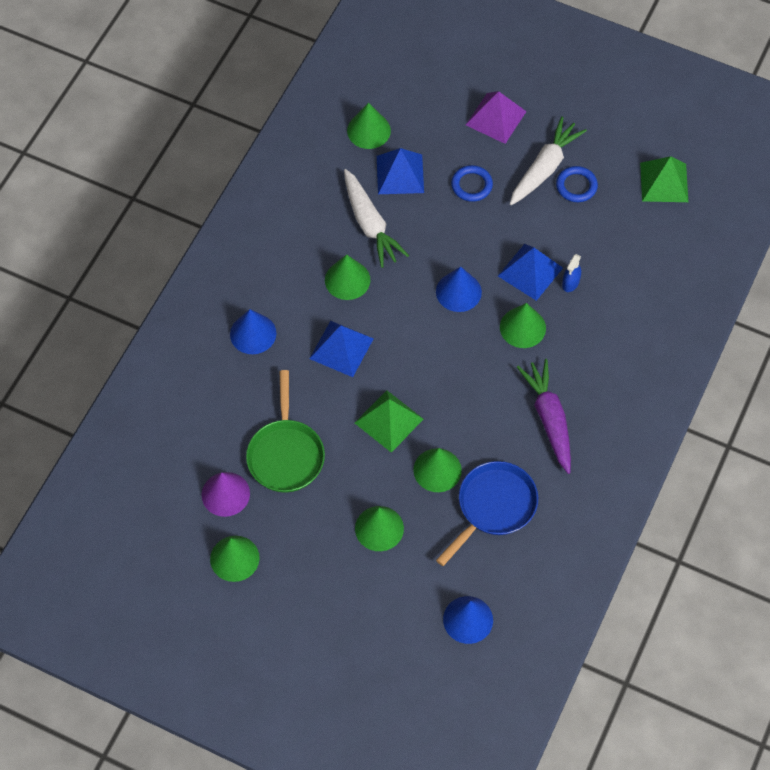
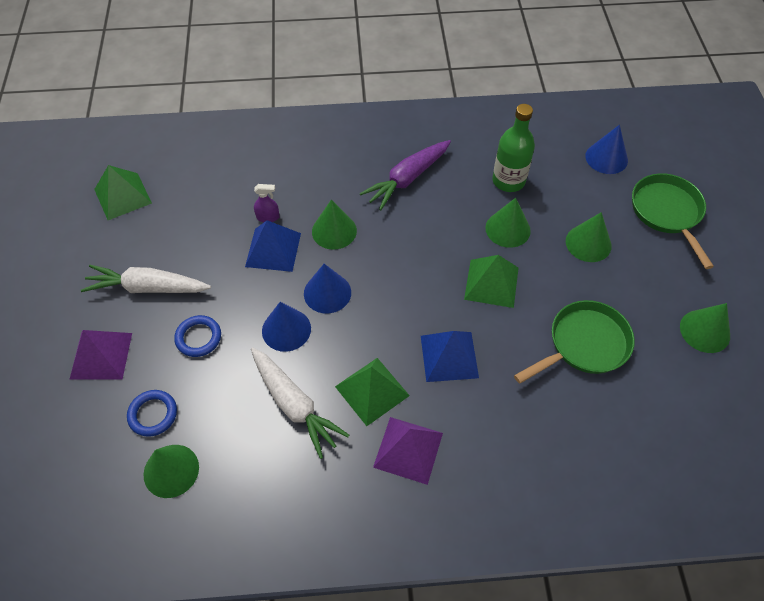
camera: 120 degrees left, 5 degrees down
purple cone [201,472,250,517] -> none
blue cone [230,309,276,354] -> blue cone moved to [262,302,311,352]
green cone [325,254,370,300] -> green pyramid [335,358,410,426]
white carrot [344,169,409,268] -> white carrot turned 105 degrees clockwise [251,347,349,459]
blue pyramid [377,148,424,194] -> none
blue pan [436,461,538,566] -> green bottle [492,104,535,192]
blue ring [556,166,598,202] -> blue ring moved to [127,390,177,437]
blue spray bottle [562,254,581,292] -> purple spray bottle [254,184,280,222]
none -> purple pyramid [373,417,443,485]
none -> green pan [632,173,714,269]

